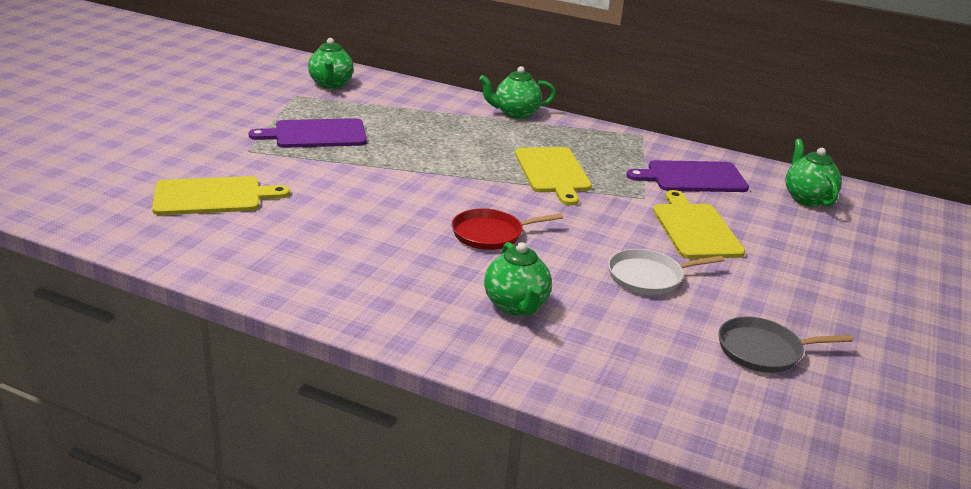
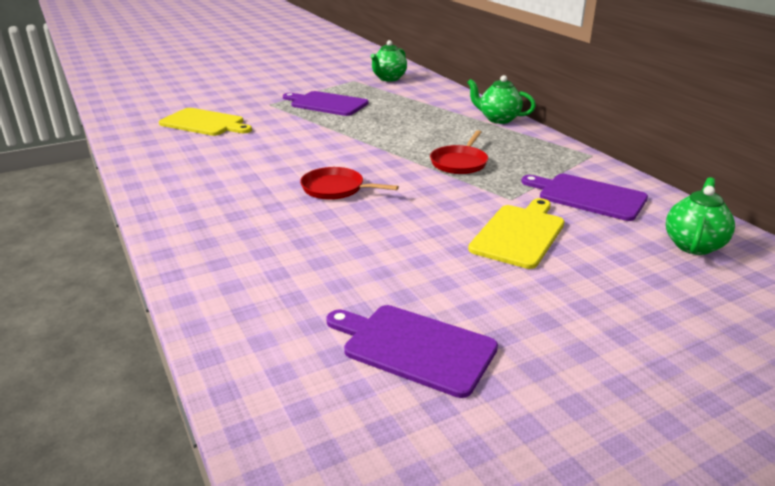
camera: 40 degrees right, 0 degrees up
green teapot [484,242,552,315] -> none
yellow cutting board [515,147,592,206] -> red pan [430,130,488,174]
white pan [608,249,724,295] -> none
grey pan [718,317,853,373] -> purple cutting board [326,305,498,398]

